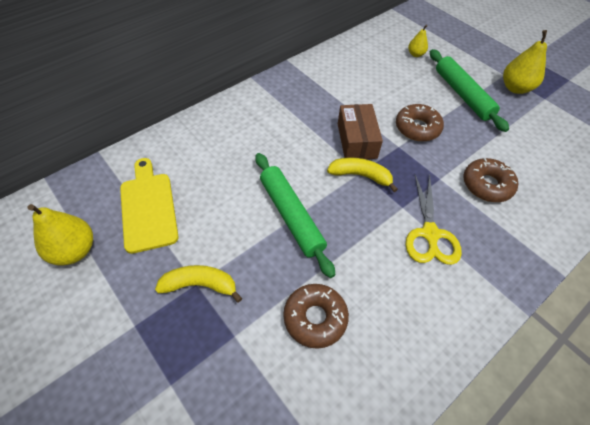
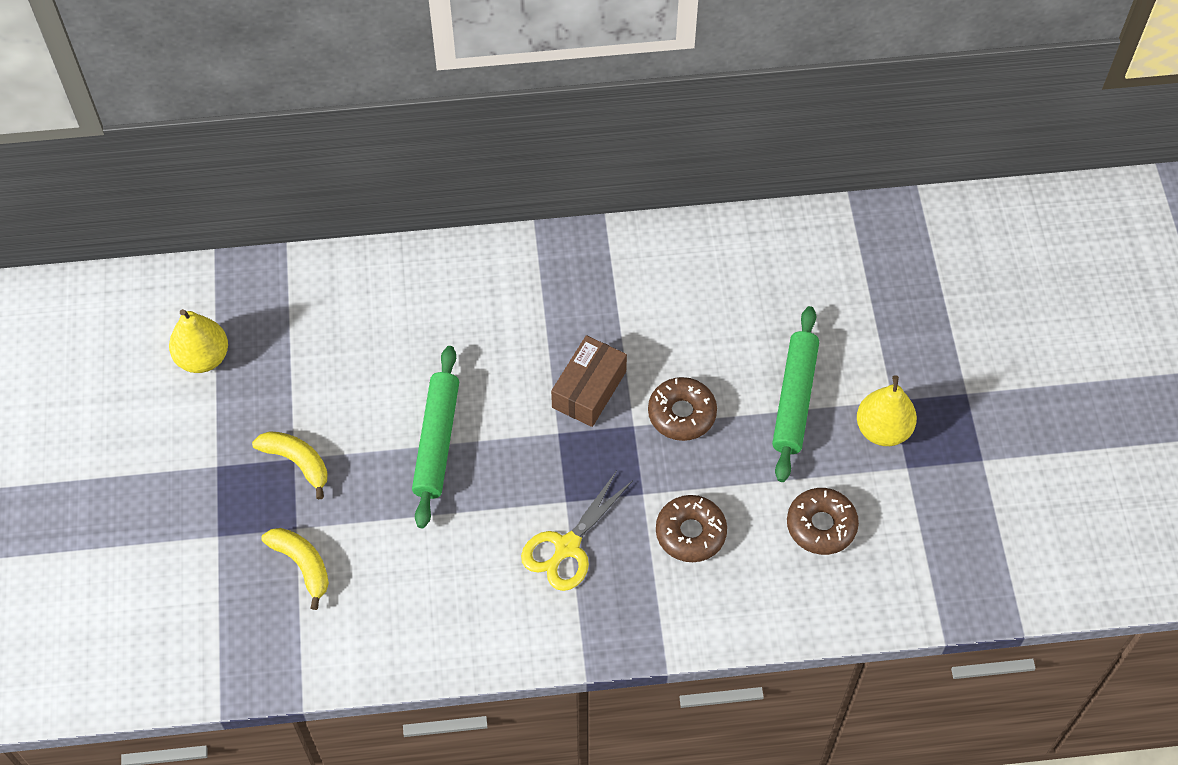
camera: 35 degrees right, 5 degrees up
yellow cutting board [120,158,179,254] -> none
brown donut [283,284,349,349] -> brown donut moved to [787,488,859,555]
yellow banana [327,157,398,192] -> yellow banana moved to [261,528,329,610]
yellow pear [408,25,428,57] -> none

